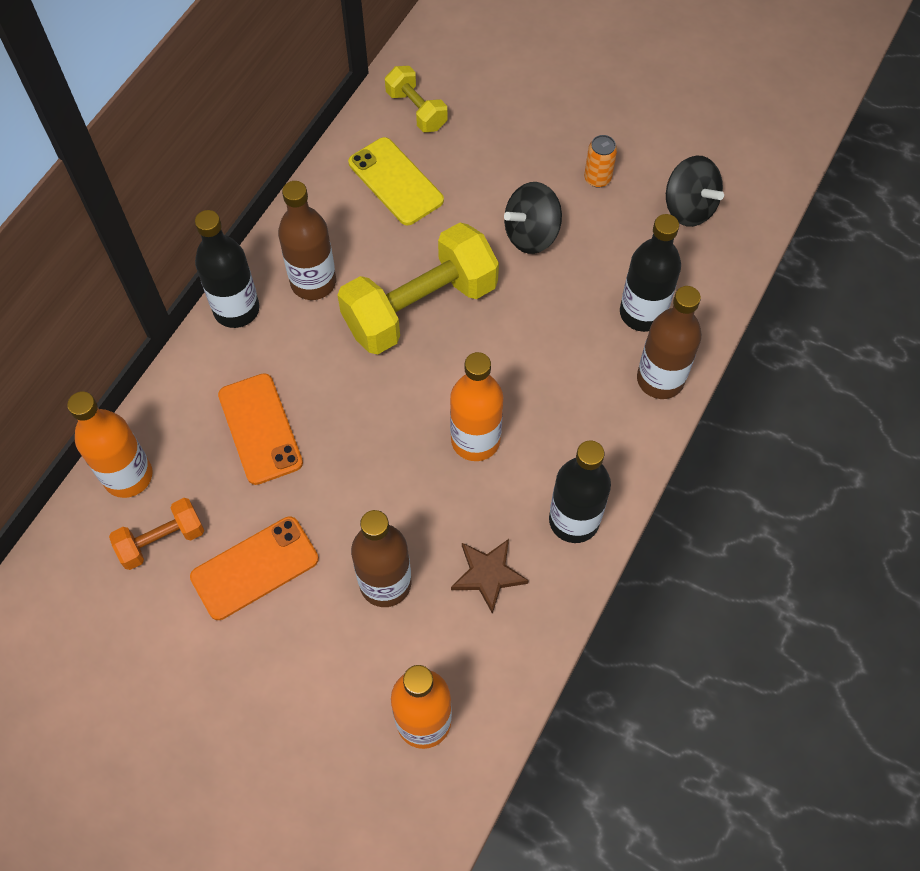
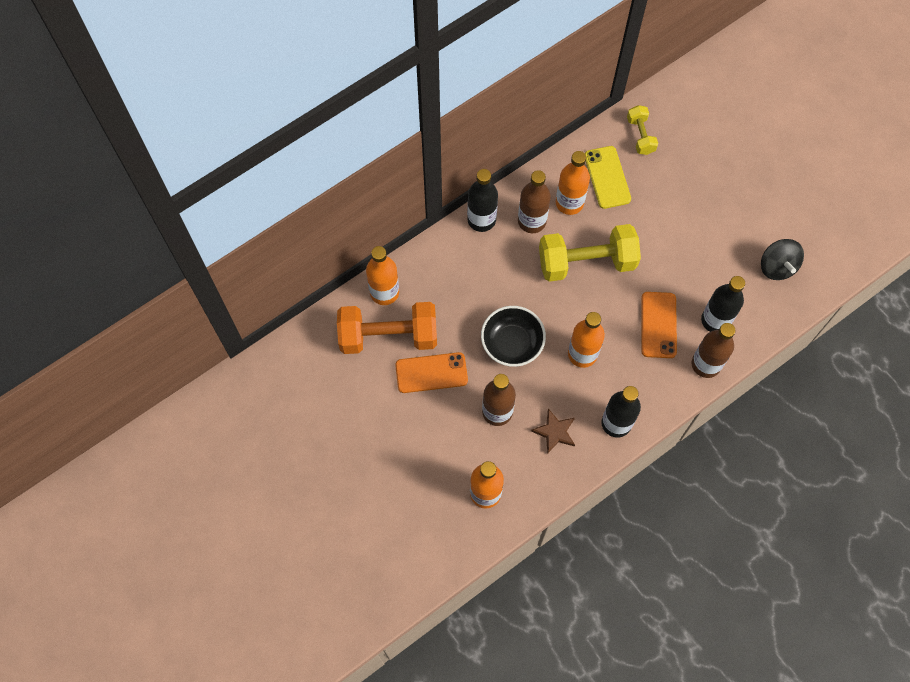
camera: 25 degrees right, 5 degrees up
orange dumbbell [109,498,204,570] -> orange dumbbell [337,302,437,354], size x1.95
orange phone [218,373,303,485] -> orange phone moved to [641,292,677,358]
black spinning top [504,182,562,254] -> none
orange can [584,135,617,187] -> none
none -> black bowl [481,306,546,367]
none -> orange bottle [556,151,590,215]

